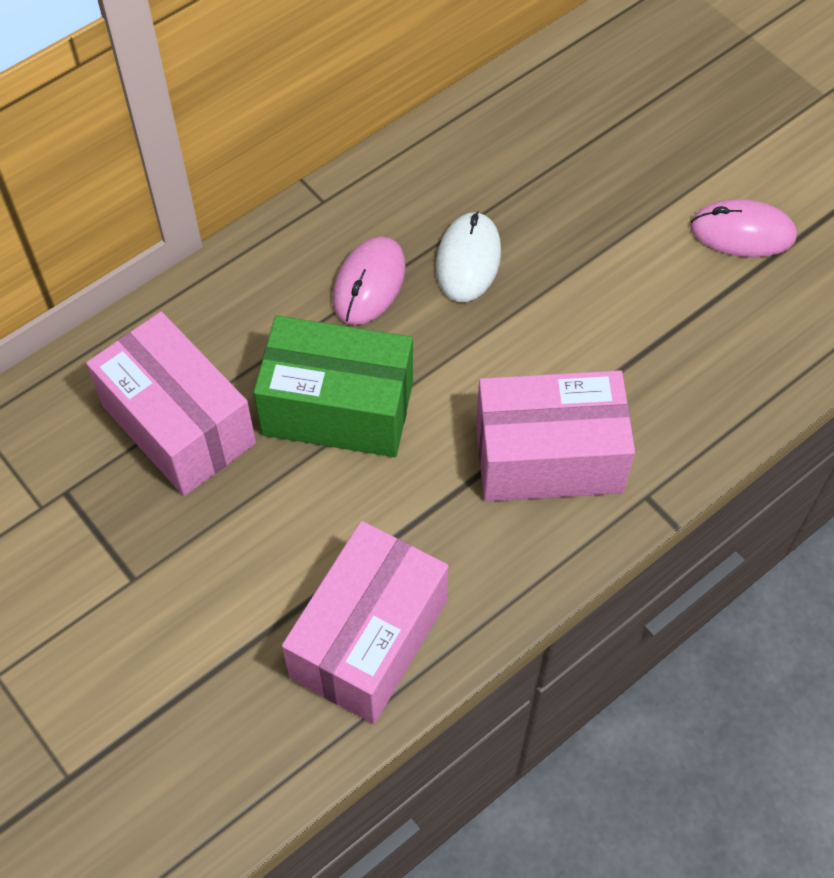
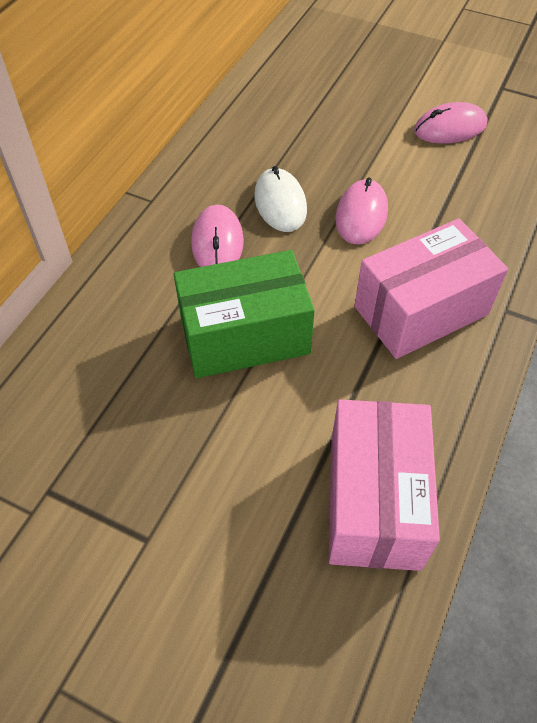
camera: 25 degrees left, 5 degrees down
pink box [86,311,256,496] -> none
none -> pink mouse [335,178,388,244]

